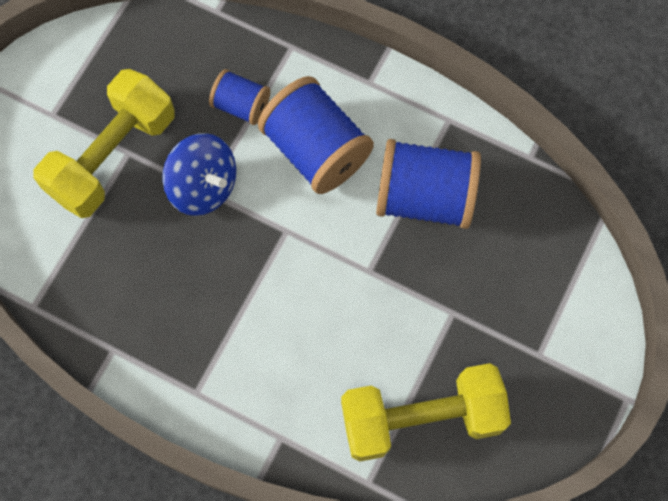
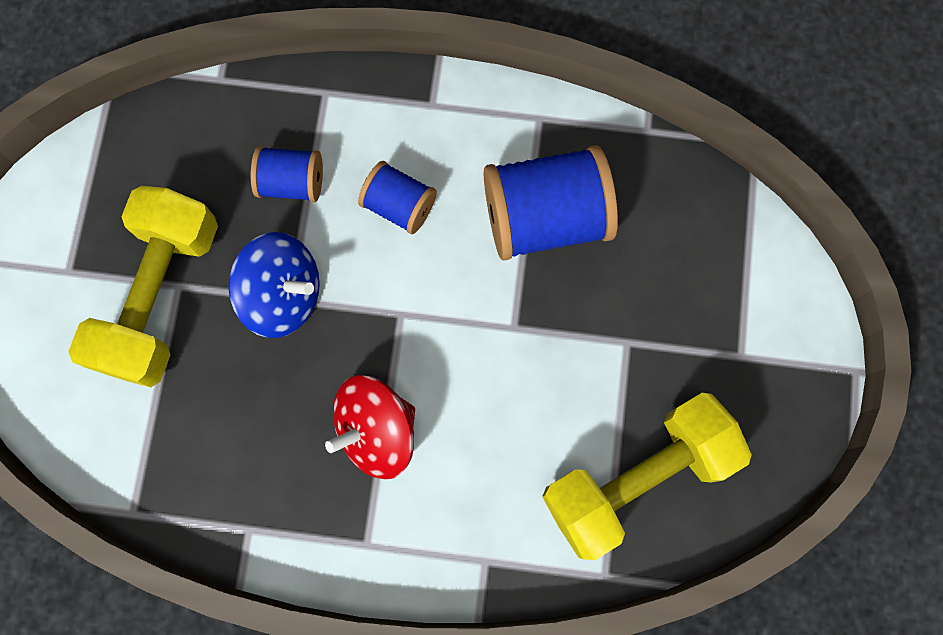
camera: 20 degrees left, 5 degrees up
blue spool [258,76,374,194] -> blue spool [358,161,437,234], size x0.55
none -> red spinning top [325,375,415,479]

